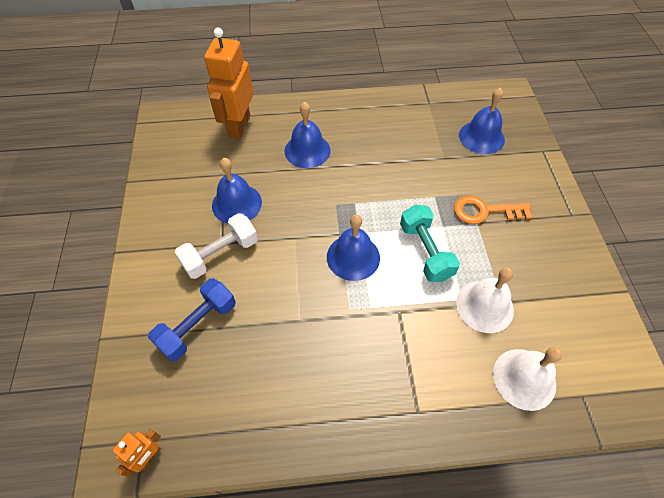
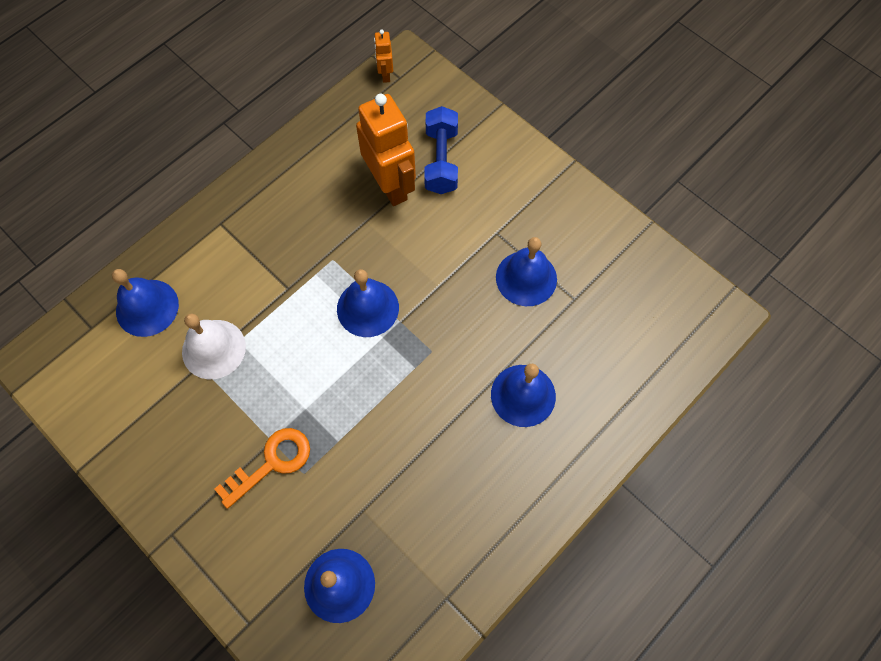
camera: 140 degrees right, 10 degrees up
white dumbbell [174,213,258,279] -> none
orange robot [204,28,254,139] -> orange robot moved to [356,94,416,206]
turquoise dumbbell [400,205,460,282] -> none
white bell [493,347,562,411] -> blue bell [112,269,179,337]

